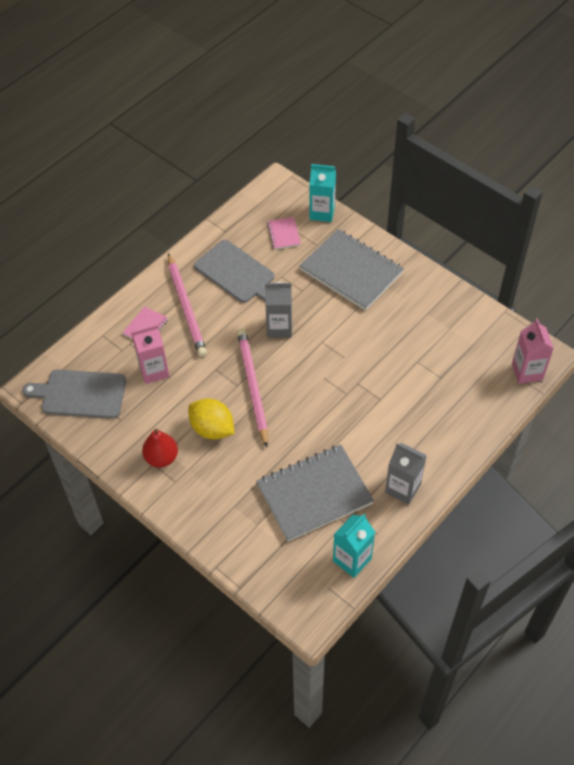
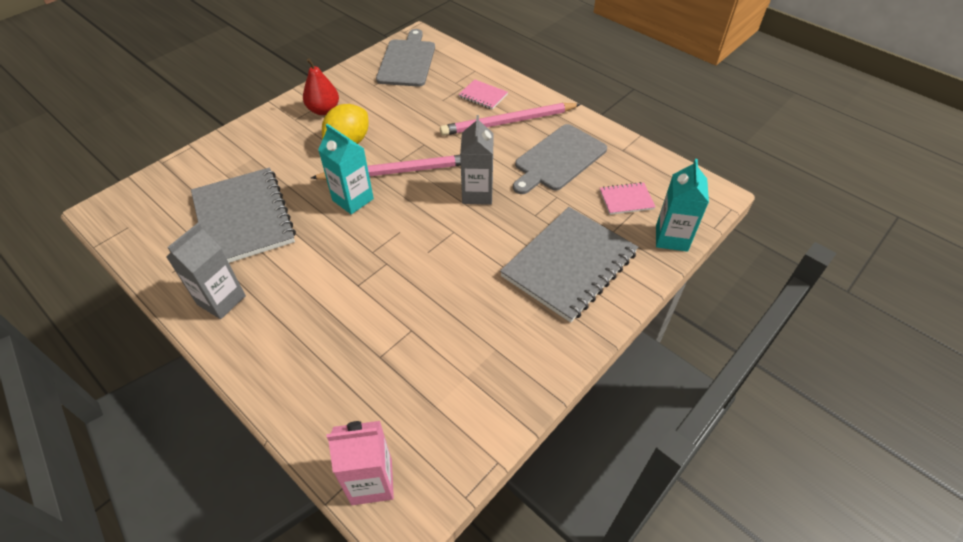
camera: 90 degrees right, 5 degrees down
pink carton [131,324,169,384] -> none
turquoise carton [333,514,375,578] -> turquoise carton moved to [318,124,374,214]

